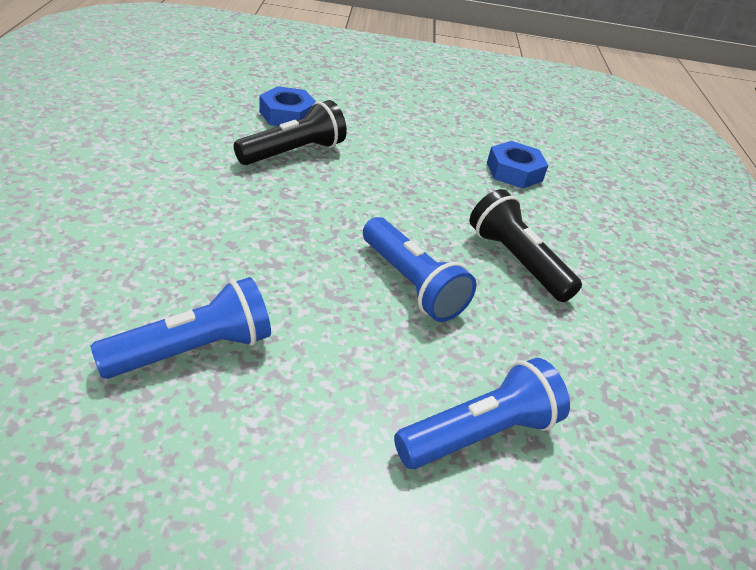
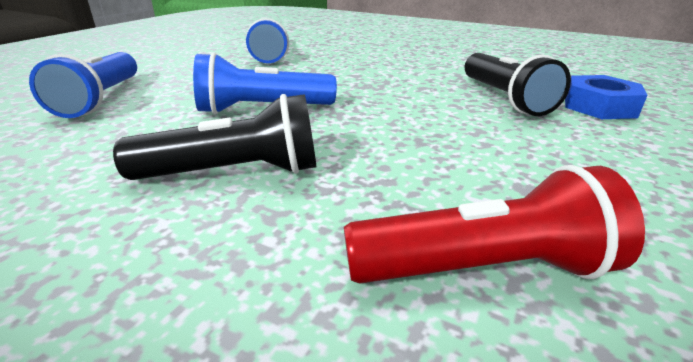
camera: 120 degrees right, 10 degrees down
blue nut [487,141,549,189] -> red flashlight [344,165,645,284]

